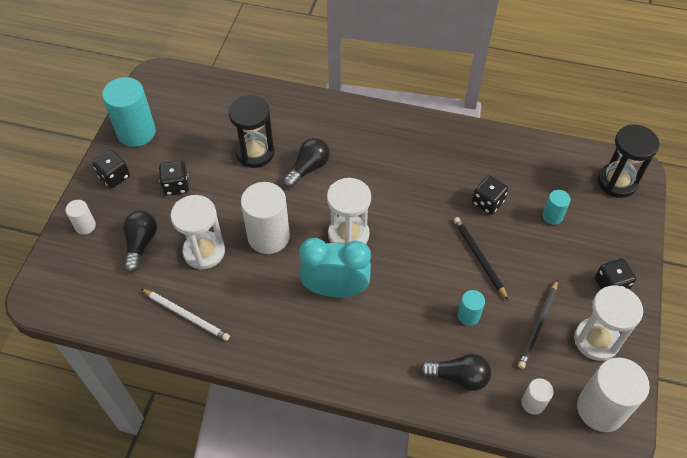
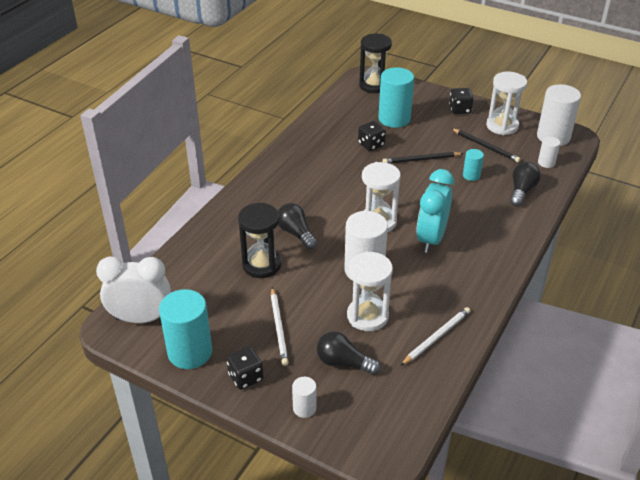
camera: 75 degrees left, 15 degrees down
black dice [159,161,189,196] -> white pencil [271,287,289,366]
turquoise cylinder [542,190,571,225] -> turquoise cylinder [378,67,414,128], size x2.01
none -> white clock [96,256,171,323]

